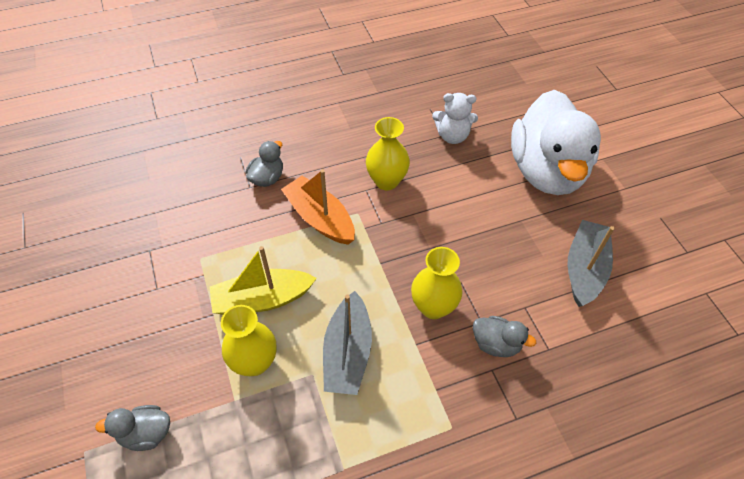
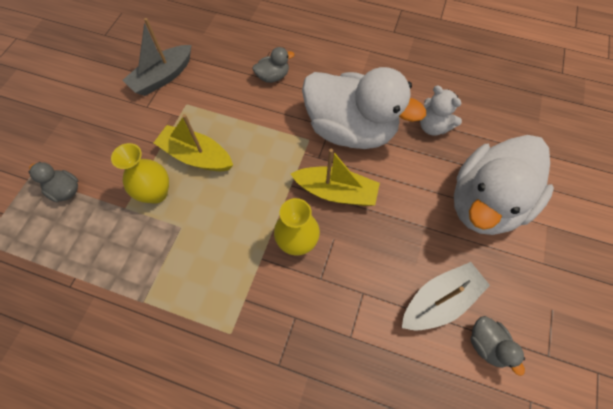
camera: 40 degrees right, 10 degrees up
orange boat [281,169,355,245] -> none
grey boat [323,291,372,395] -> grey boat moved to [123,18,191,96]
yellow vase [366,117,410,190] -> white duck [302,67,426,149]
grey duck [473,316,536,357] -> grey duck moved to [470,316,525,376]
none -> yellow boat [291,149,380,206]

